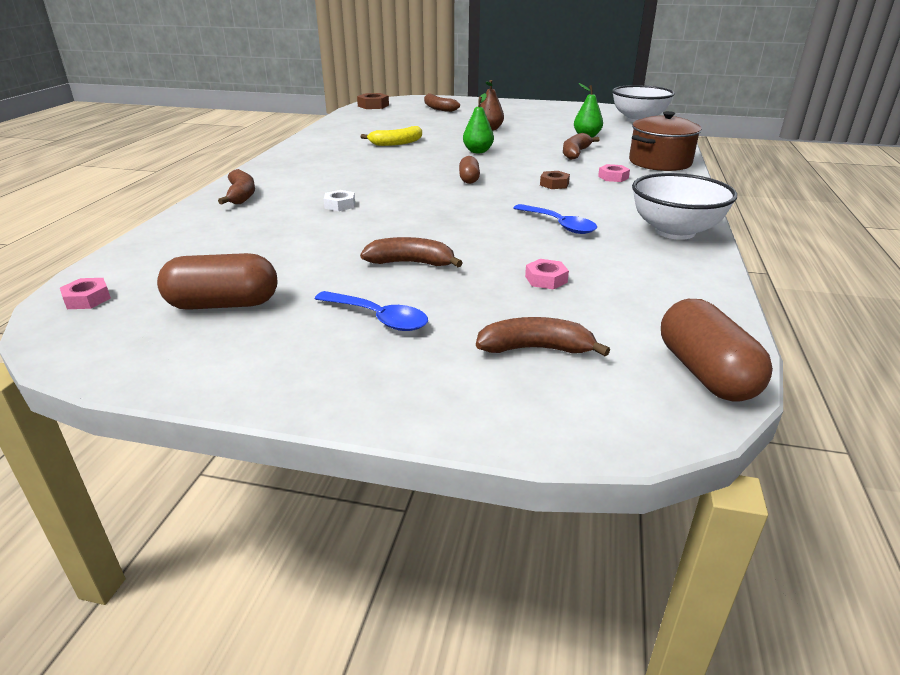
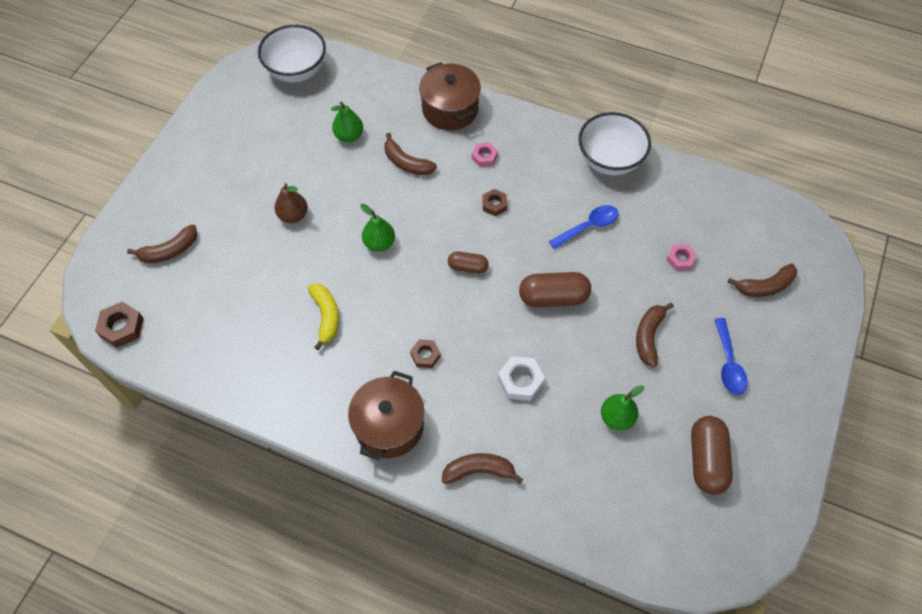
camera: 80 degrees left, 30 degrees up
pink nut [60,278,111,309] -> none
blue spoon [315,291,428,331] -> blue spoon turned 135 degrees clockwise [714,318,748,395]
white nut [324,190,355,211] -> white nut [498,356,545,401], size x1.51
brown banana [476,317,610,357] -> brown banana turned 120 degrees counterclockwise [727,263,797,297]
brown capsule [661,299,773,402] -> brown capsule moved to [519,272,591,307]
none -> brown pot [348,371,424,460]
none -> brown nut [410,339,441,368]
none -> green pear [601,385,644,431]

